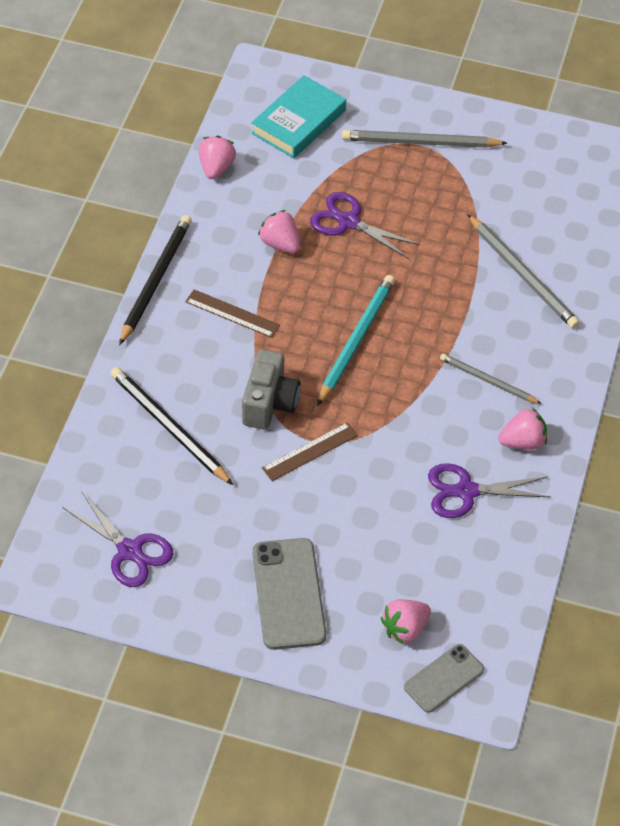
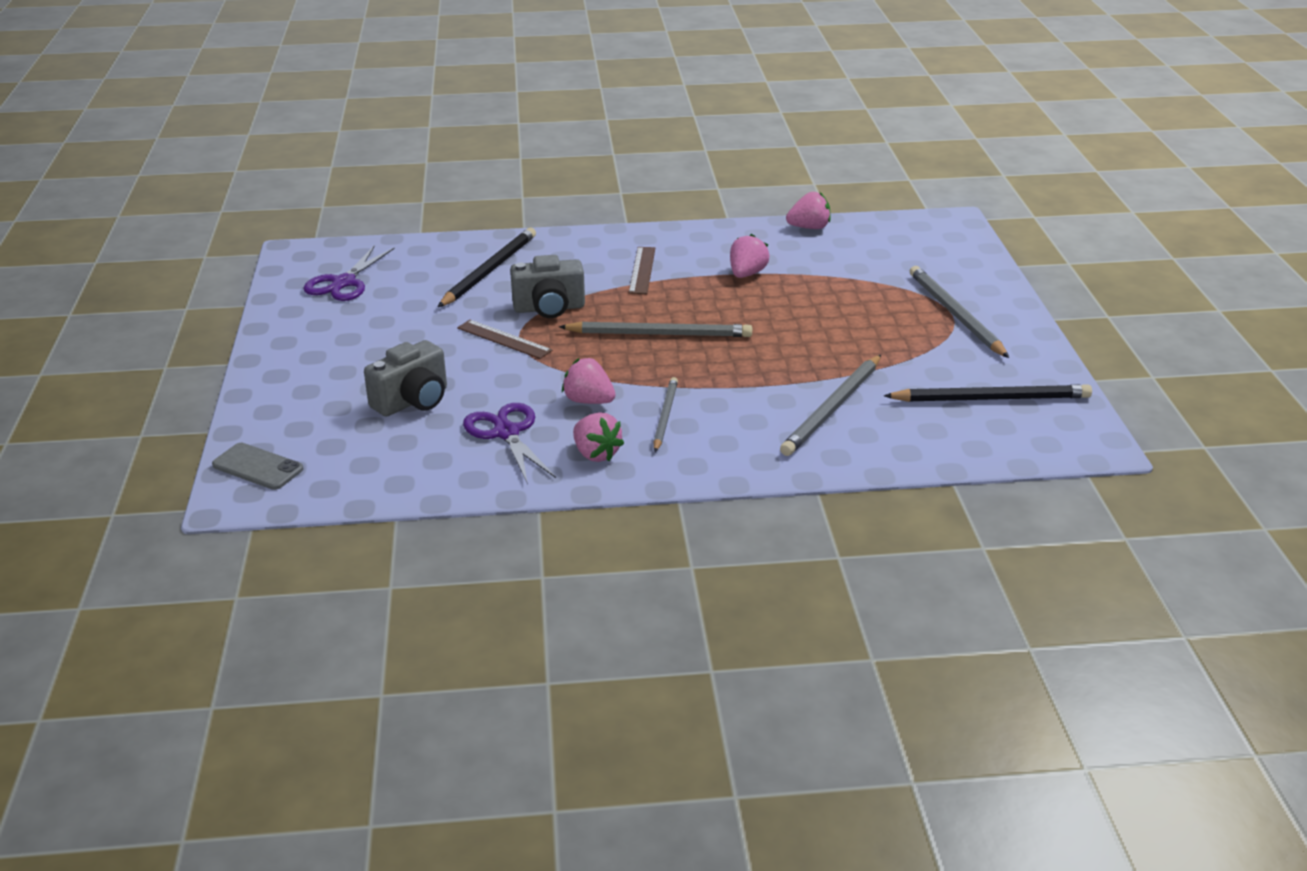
camera: 70 degrees right, 20 degrees down
black pencil [119,215,192,345] -> black pencil moved to [884,384,1092,402]
turquoise book [251,75,346,158] -> none
grey phone [252,538,326,650] -> none
purple scissors [310,192,420,258] -> none
turquoise pencil [317,275,395,406] -> grey pencil [559,321,752,337]
pink strawberry [381,599,431,645] -> pink strawberry moved to [562,358,616,404]
none -> grey camera [364,340,447,417]

